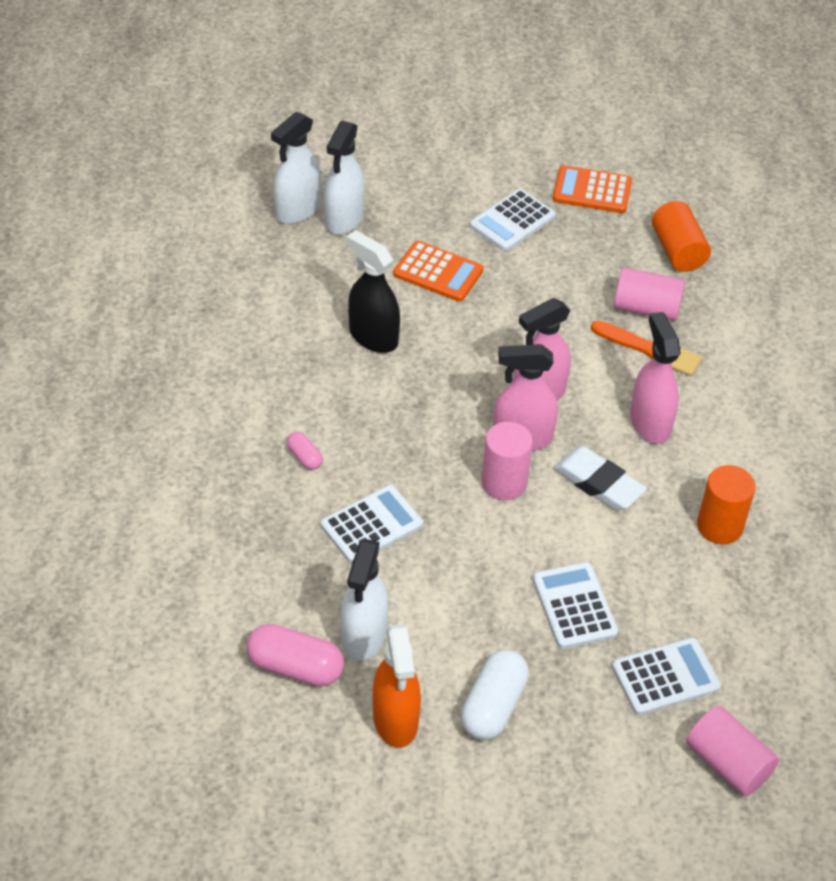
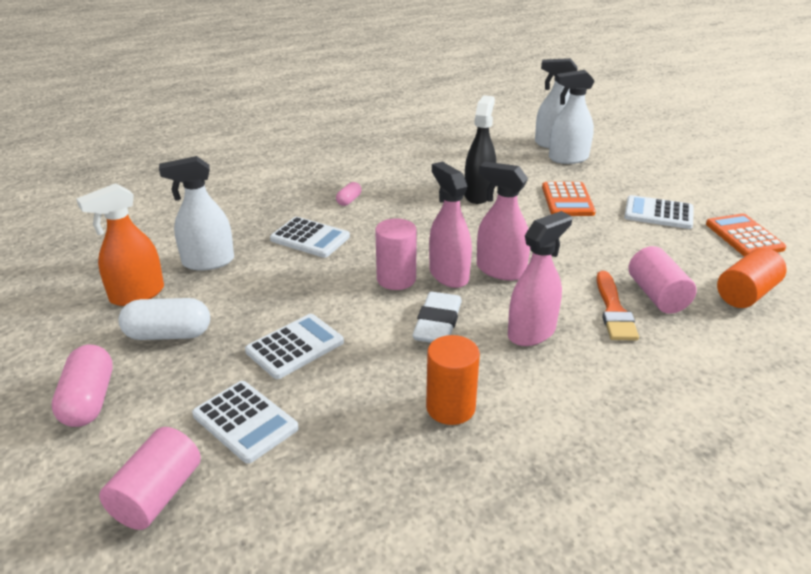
camera: 65 degrees right, 15 degrees down
pink capsule [246,624,344,687] -> pink capsule moved to [52,345,113,427]

